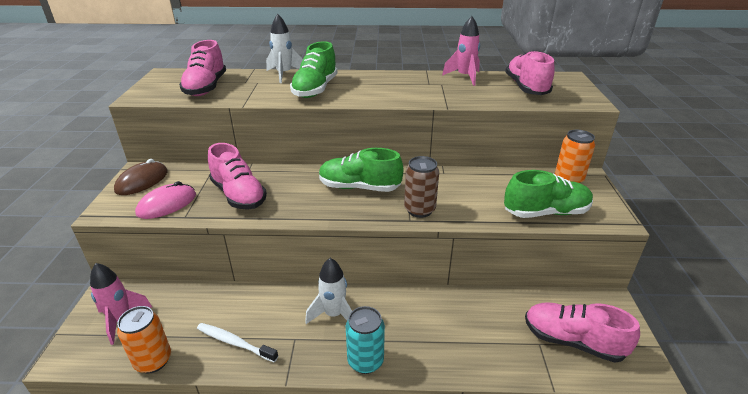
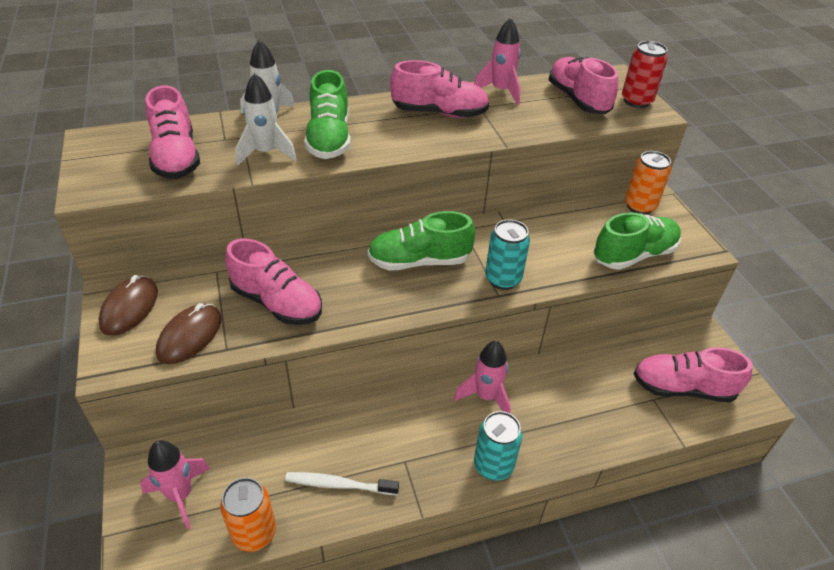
camera: 20 degrees left, 10 degrees up
pink mouse [135,181,196,219] -> brown mouse [156,303,222,364]
white rocket [305,258,352,324] -> white rocket moved to [235,73,297,166]
brown can [404,156,439,218] -> turquoise can [485,219,530,290]
none -> pink shoe [390,60,489,118]
none -> pink rocket [454,341,511,413]
none -> red can [622,41,668,108]

